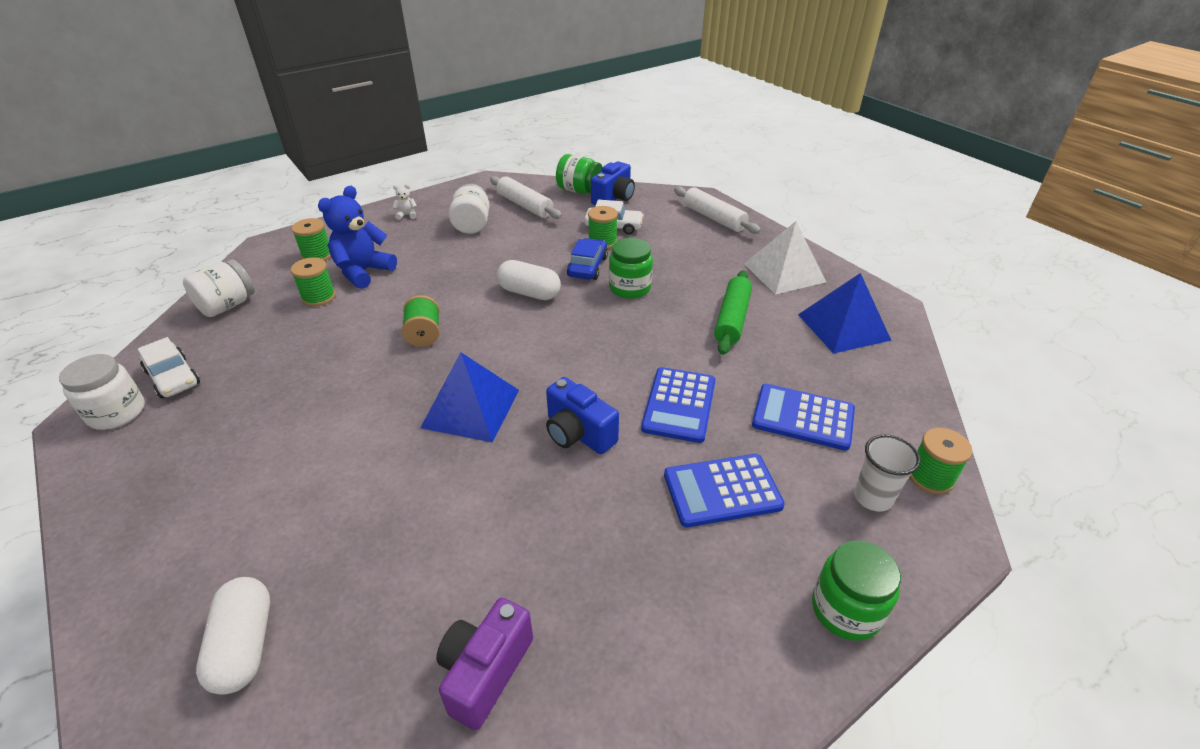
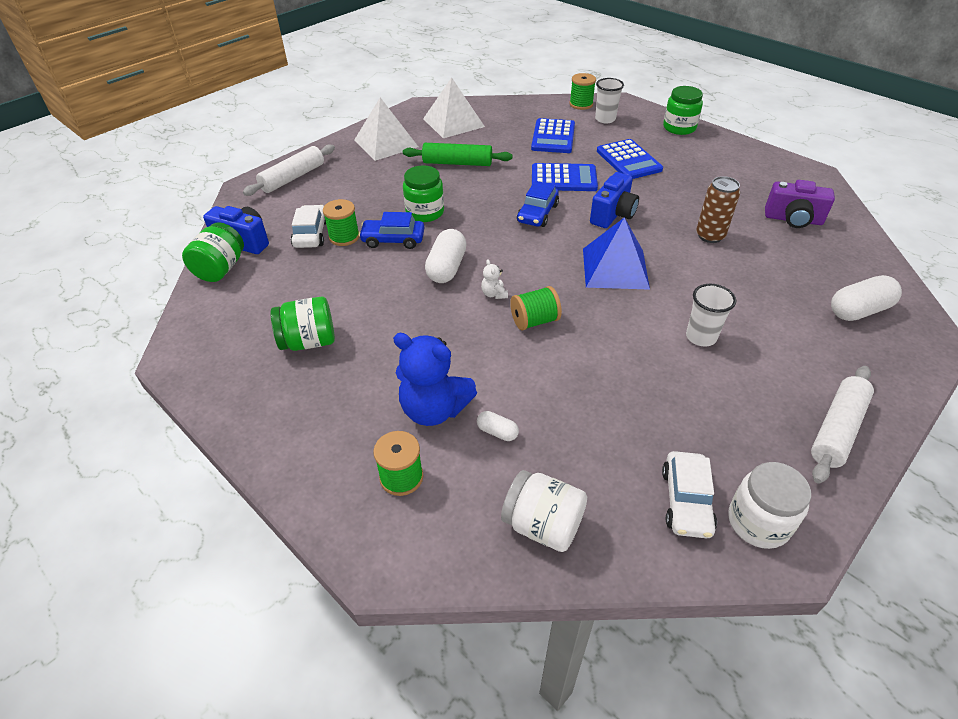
camera: 100 degrees left, 5 degrees up
white car [138,337,200,399] -> white car turned 150 degrees clockwise [662,451,717,538]
green spool [291,257,336,306] -> white capsule [477,411,519,441]
white teddy bear [392,184,417,220] -> white teddy bear moved to [481,259,508,299]
white jar [449,184,489,234] -> green jar [271,297,335,351]
white rolling pin [490,176,562,219] -> white rolling pin moved to [811,366,874,484]
blue pyramid [798,273,891,354] -> white pyramid [423,77,485,138]
none -> blue car [517,181,559,227]
none -> white cup [686,284,736,347]
none -> brown can [696,176,740,243]

